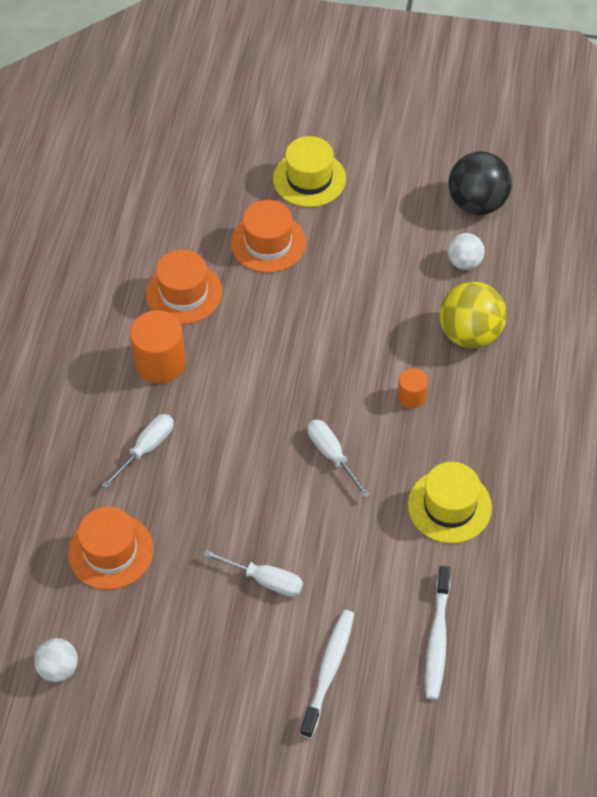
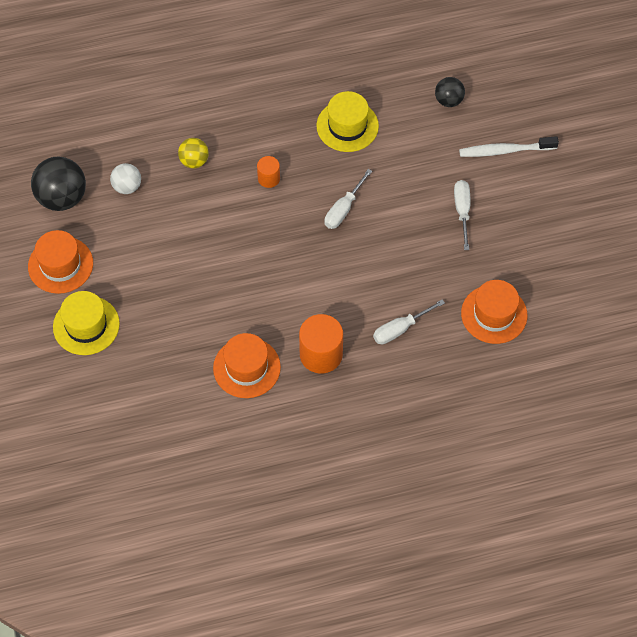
camera: 115 degrees left, 5 degrees up
white ball [34,638,78,682] -> none
white screwdriver [101,414,174,489] -> white screwdriver turned 45 degrees counterclockwise [373,299,445,344]
orange hat [231,200,306,273] -> orange hat moved to [28,230,93,294]
white toothbrush [425,566,451,700] -> black ball [435,77,465,107]
yellow ball [440,282,507,348] -> yellow ball [178,138,209,168], size x0.57

